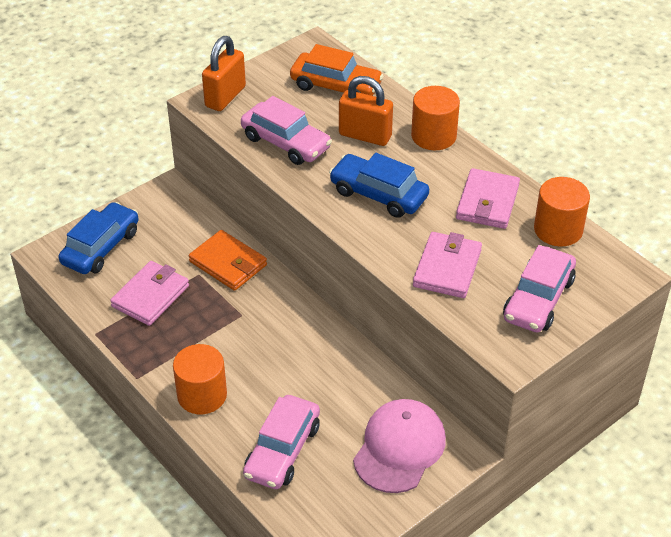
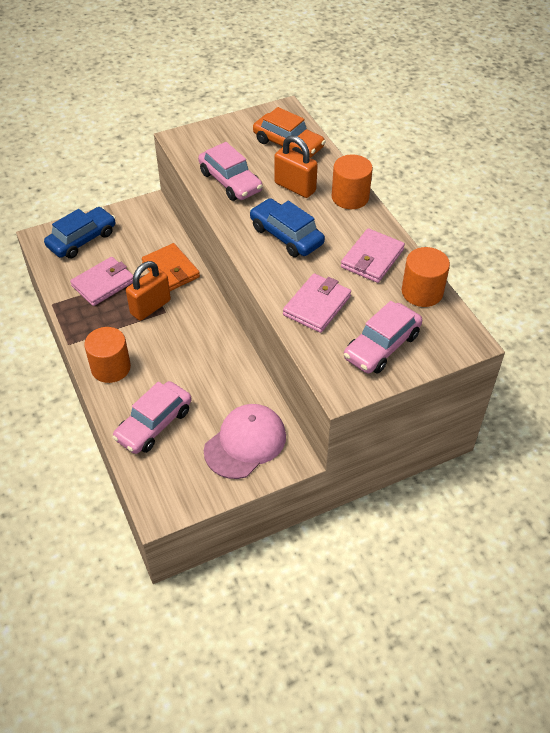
camera: 15 degrees right, 5 degrees up
orange padlock [202,36,246,111] -> orange padlock moved to [126,261,171,321]

